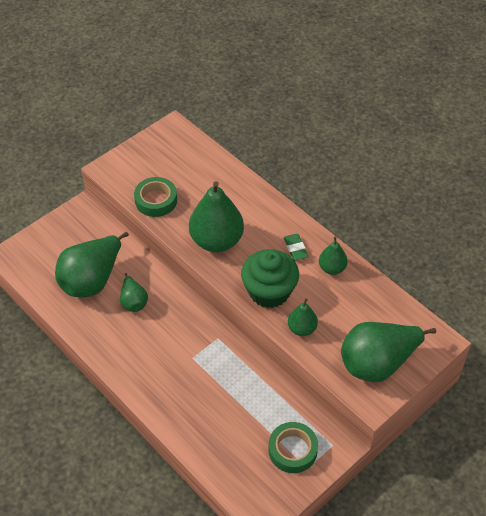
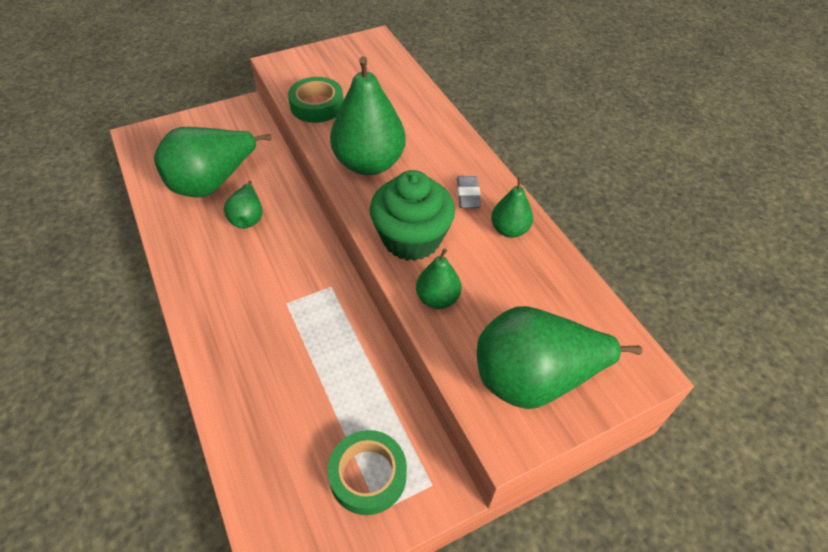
camera: 15 degrees right, 0 degrees up
green eraser [284,234,308,260] -> grey eraser [457,176,481,208]

